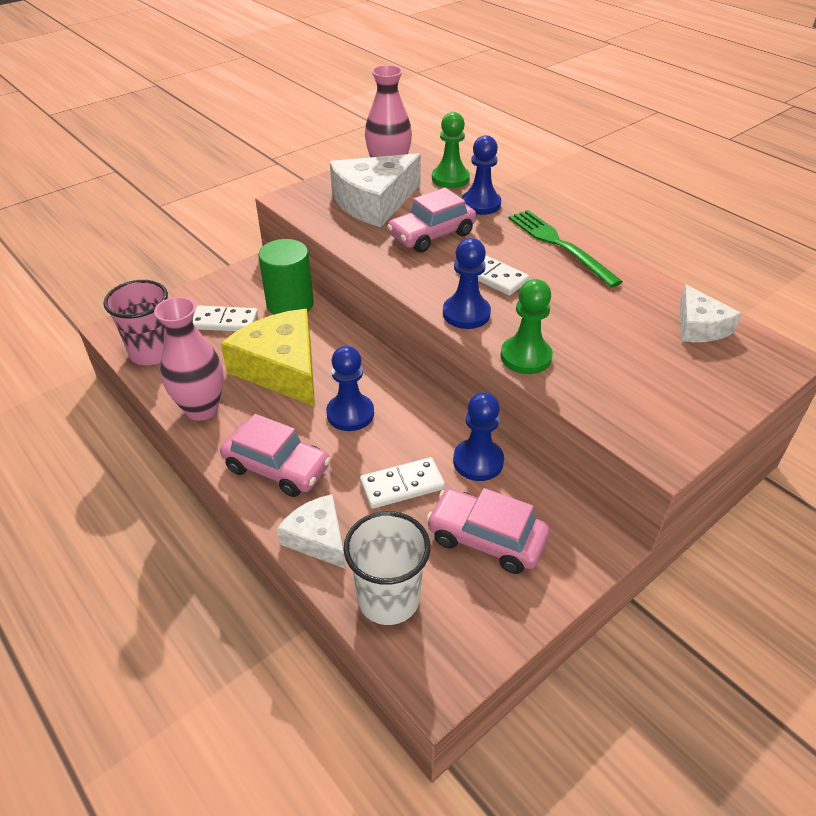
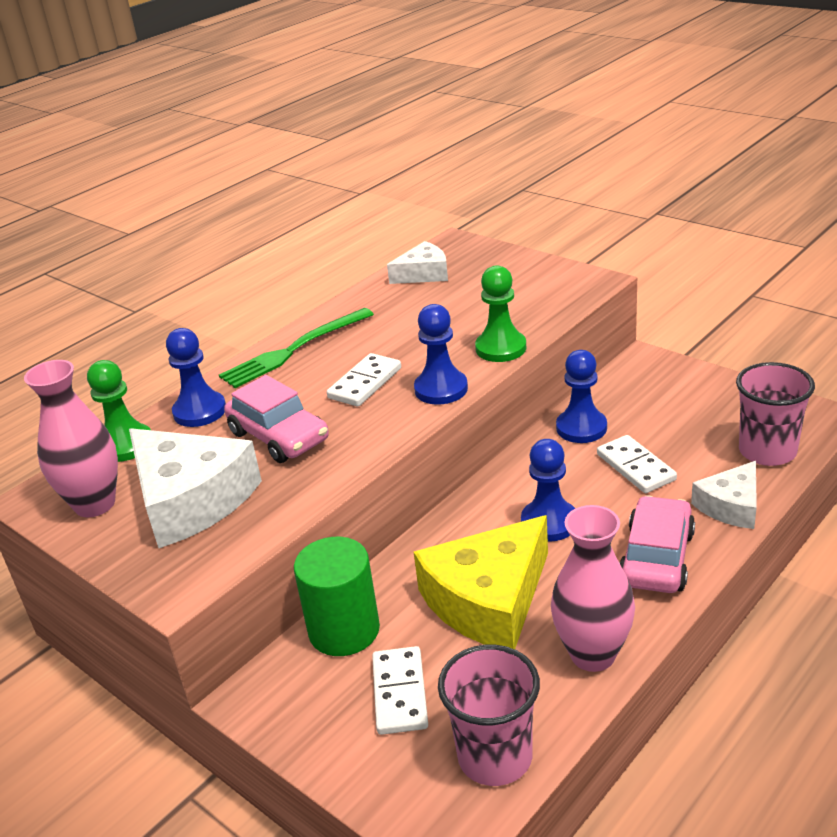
camera: 95 degrees left, 10 degrees down
white cup [344,511,431,625] -> pink cup [736,362,815,466]
pink car [426,488,550,574] -> none

